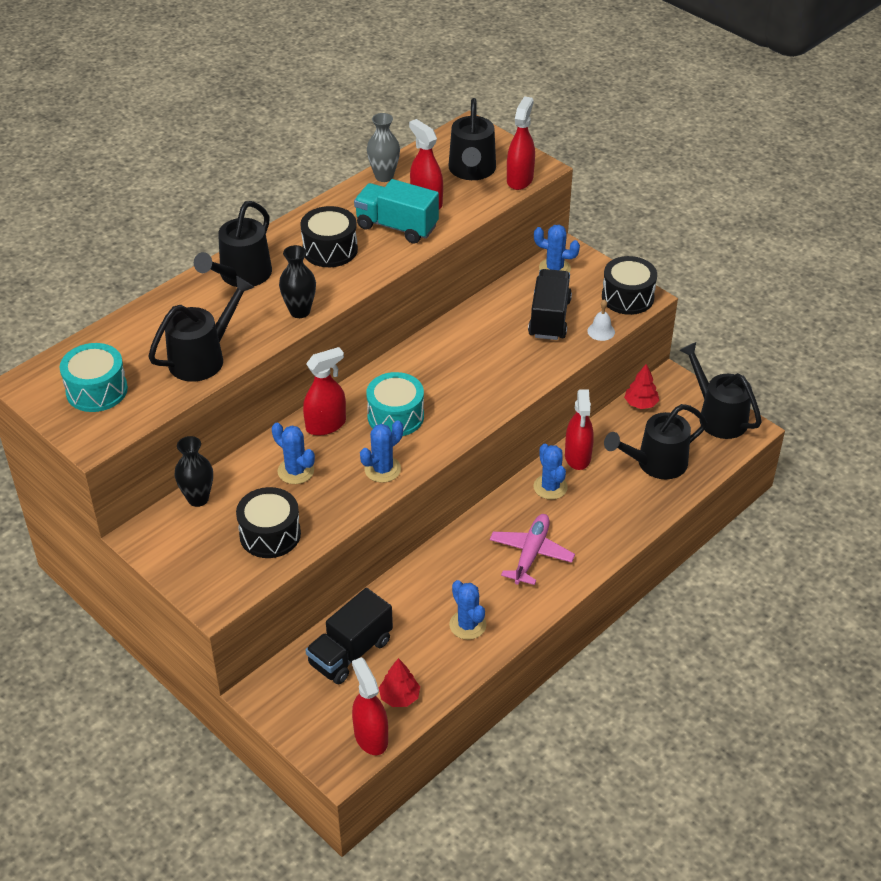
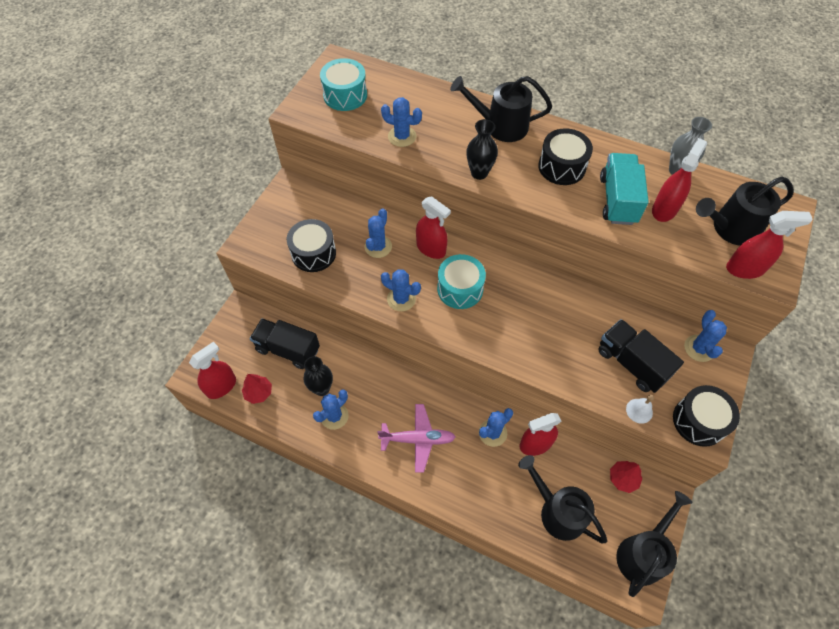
camera: 70 degrees right, 15 degrees up
black watering can [148,276,255,382] -> blue cactus [381,97,422,147]
black vase [175,436,213,507] -> black vase moved to [304,356,333,396]
black truck [528,269,572,340] -> black truck turned 120 degrees counterclockwise [598,319,684,393]

